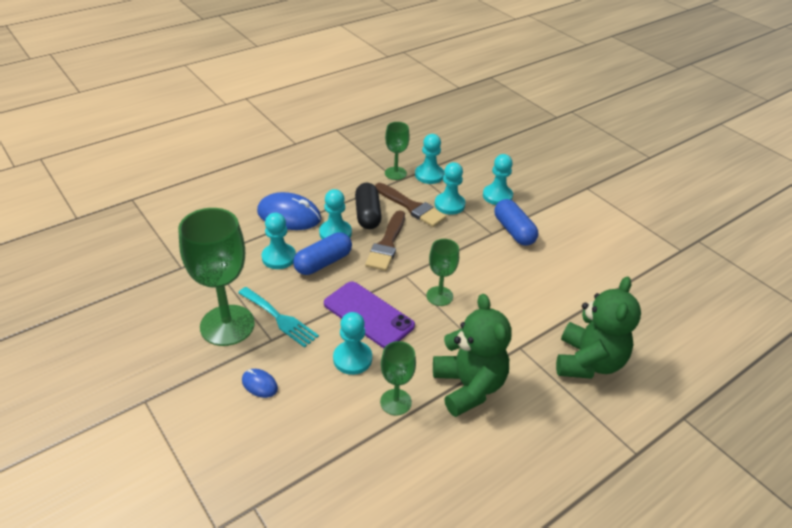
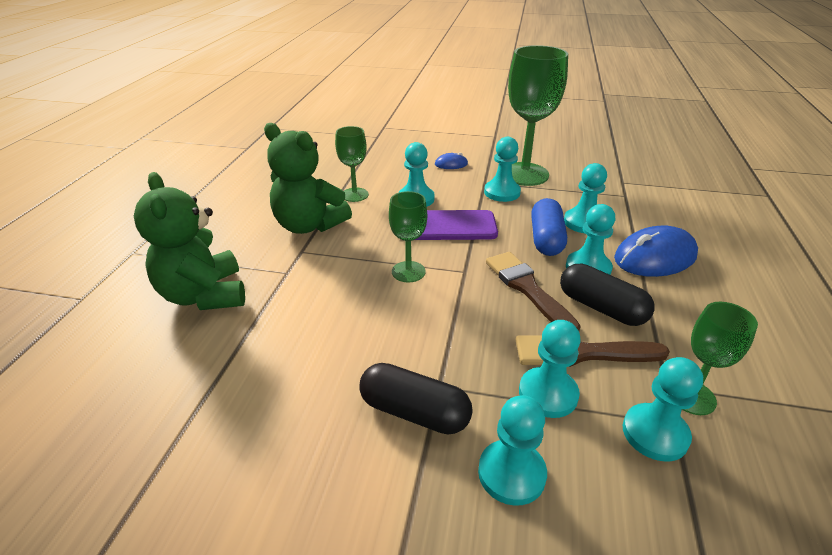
camera: 140 degrees right, 5 degrees down
turquoise fork [238,287,319,348] -> turquoise pawn [484,137,521,202]
blue capsule [494,199,538,246] -> black capsule [359,363,473,434]

